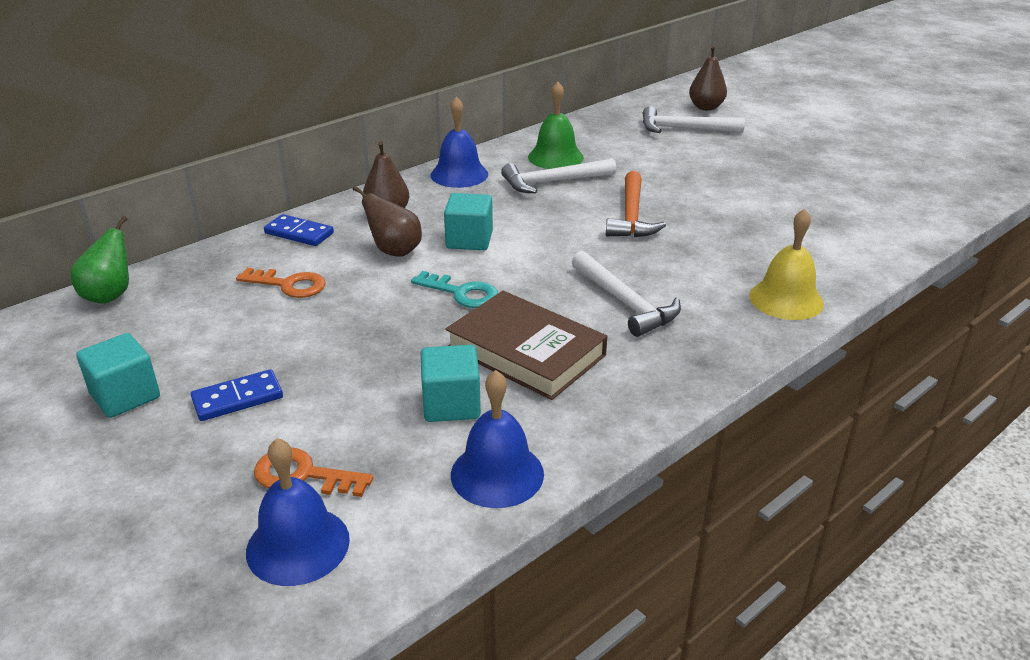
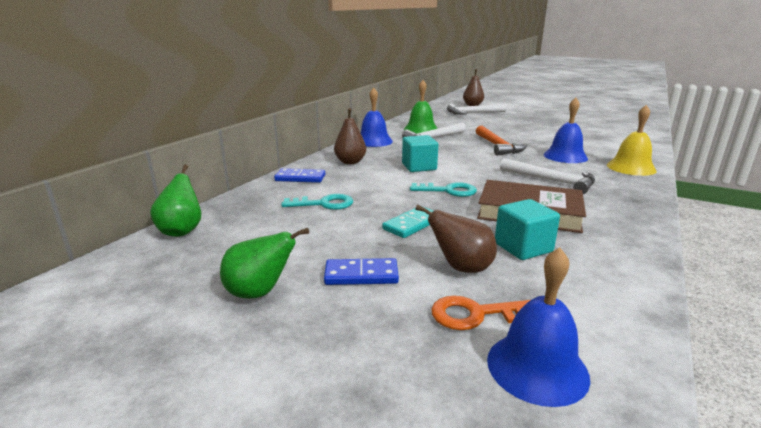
camera: 20 degrees left, 10 degrees down
turquoise cube [77,333,160,418] -> green pear [220,228,309,299]
blue domino [191,369,283,421] -> blue domino turned 45 degrees clockwise [324,258,399,285]
orange key [236,268,326,298] -> turquoise key [281,194,353,210]
brown pear [353,186,422,257] -> brown pear moved to [415,205,497,273]
blue bell [451,370,544,508] -> blue bell moved to [544,98,588,163]
none -> turquoise domino [382,207,433,238]

